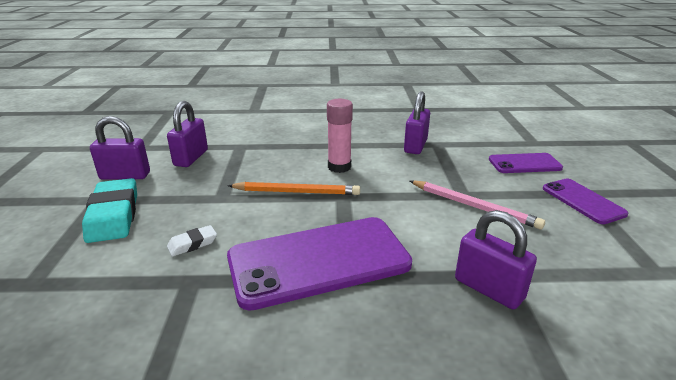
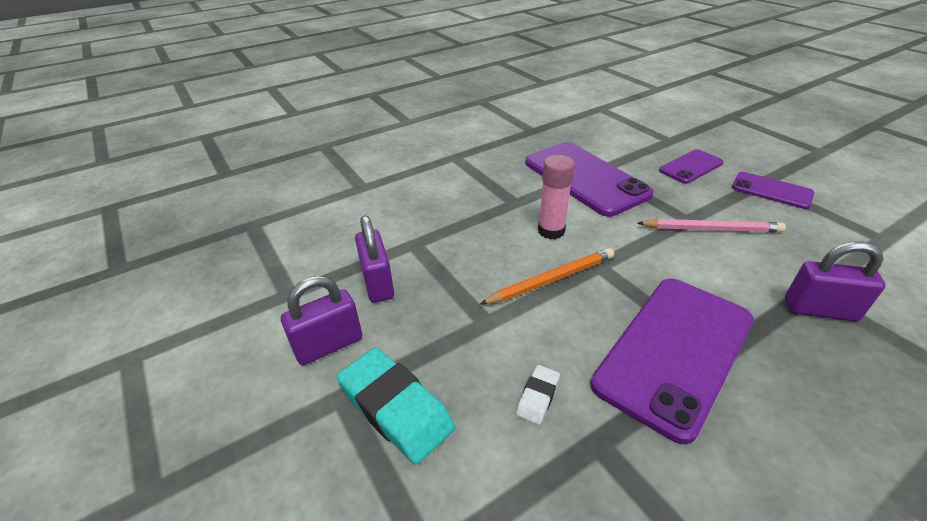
camera: 30 degrees left, 10 degrees up
purple padlock [404,91,430,154] -> purple phone [525,142,654,217]

